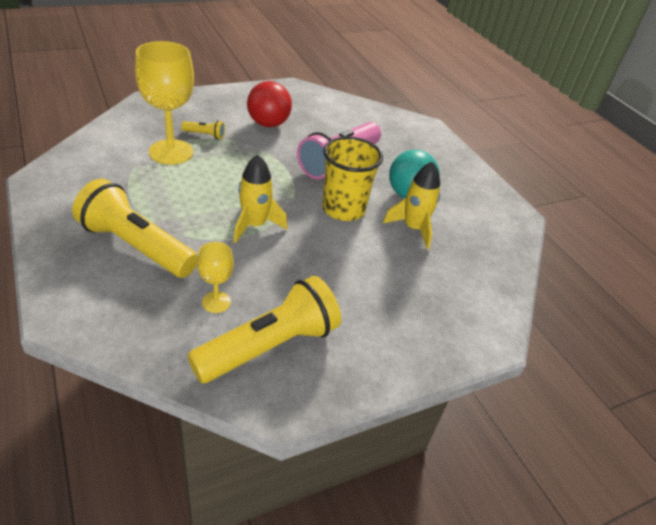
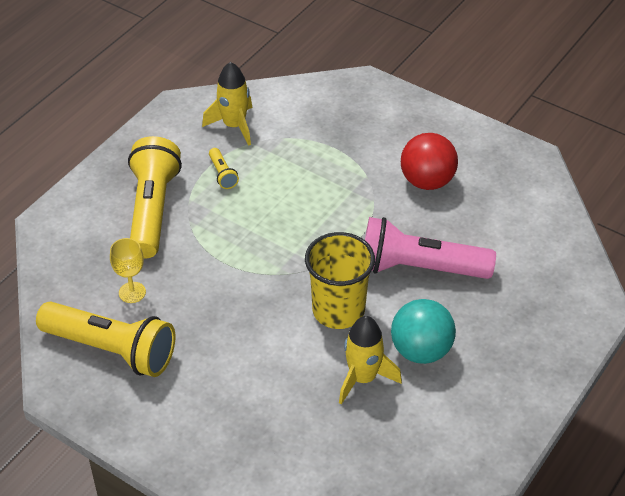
camera: 65 degrees right, 5 degrees up
yellow goblet [135,41,194,165] -> none
yellow flashlight [181,121,225,139] -> yellow flashlight moved to [209,148,239,189]
yellow rocket [234,155,287,243] -> yellow rocket moved to [202,62,252,146]

